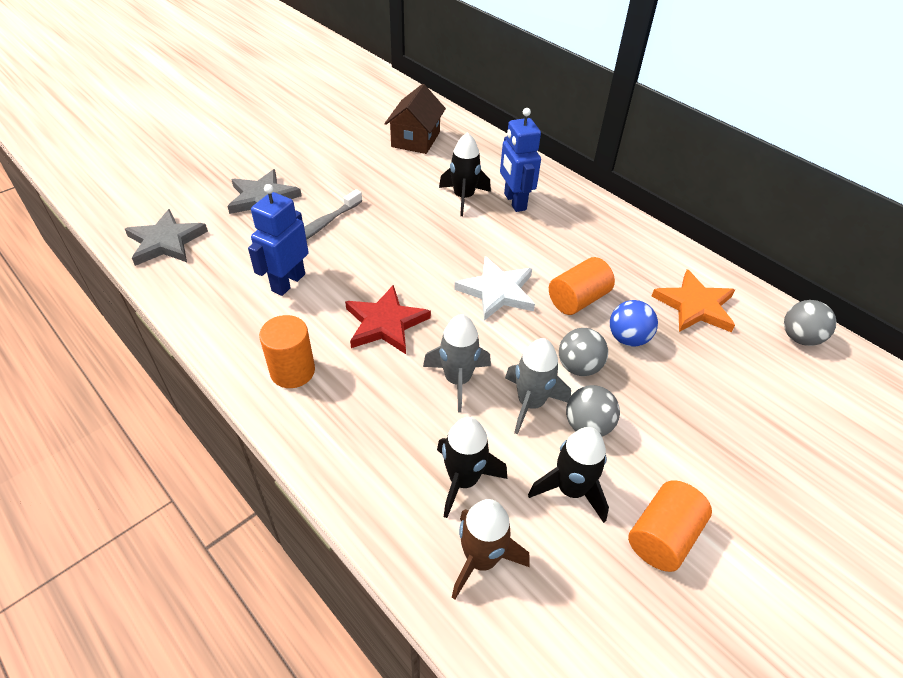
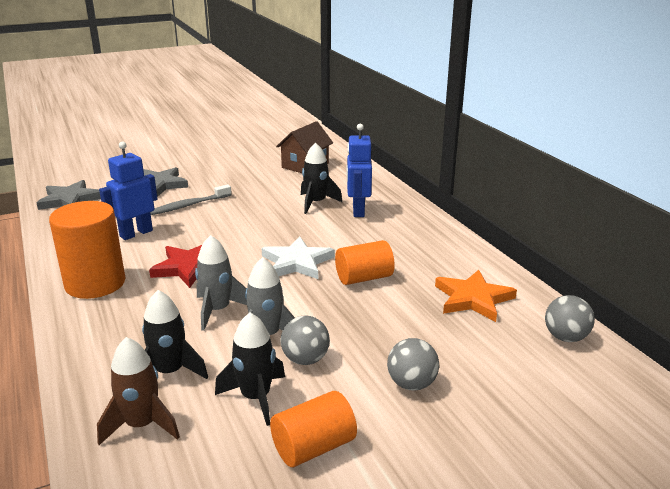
camera: 20 degrees right, 20 degrees down
orange cylinder [259,315,315,388] -> orange cylinder [49,201,125,299], size x1.58
grey ball [559,328,608,376] -> grey ball moved to [387,338,439,391]
blue ball [610,300,658,347] -> none

